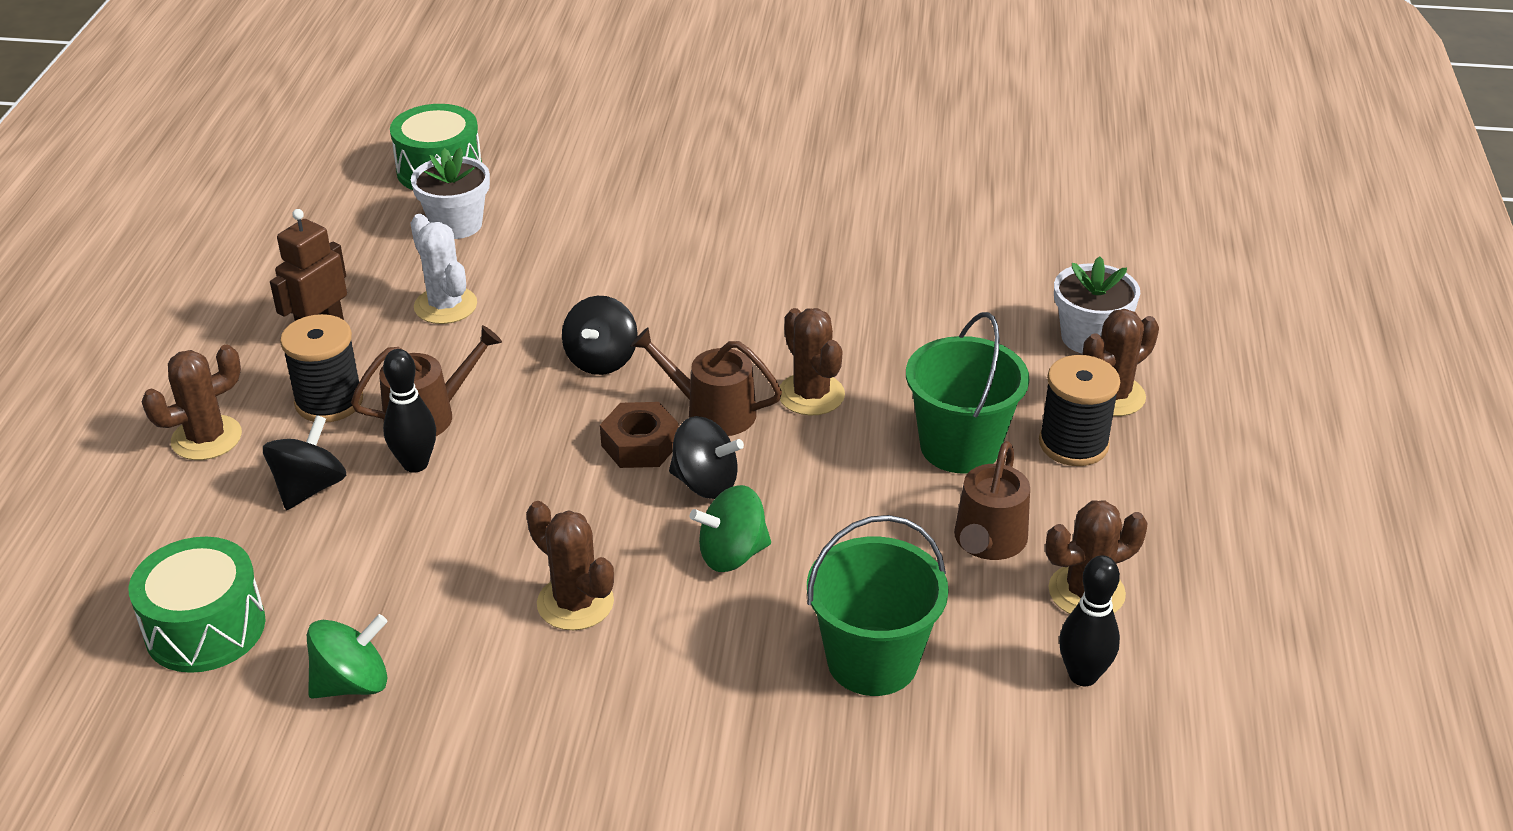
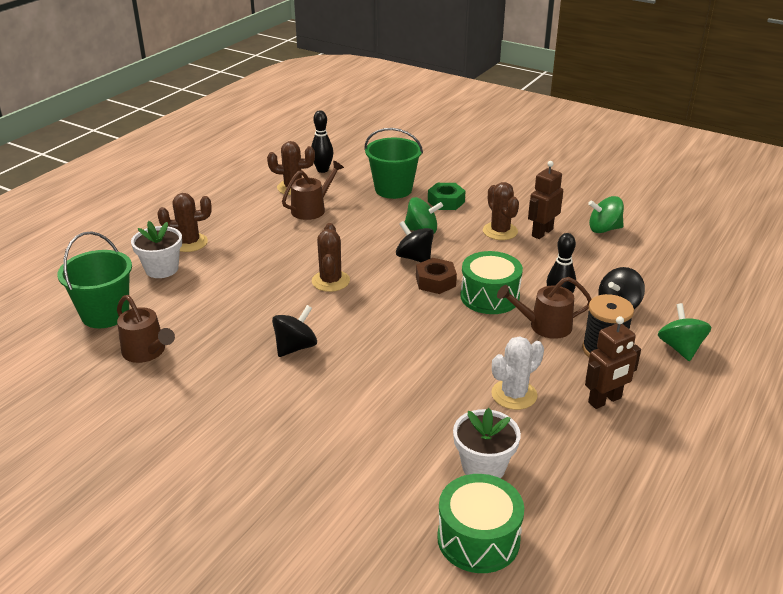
camera: 155 degrees left, 5 degrees down
green drum [129,537,265,673] -> green drum moved to [460,251,523,314]
brown cactus [141,344,242,460] -> green spinning top [658,303,711,361]
white cactus [411,214,477,324] -> white cactus turned 60 degrees clockwise [491,336,544,410]
black spinning top [562,296,638,375] -> black spinning top moved to [272,305,317,357]
brown watering can [631,327,782,436] -> brown watering can moved to [117,295,175,363]
green bucket [906,312,1029,474] -> green bucket moved to [57,231,132,328]
black spool [1039,355,1120,466] -> none
none -> green nut [428,183,465,210]
none -> brown robot [528,161,563,239]

